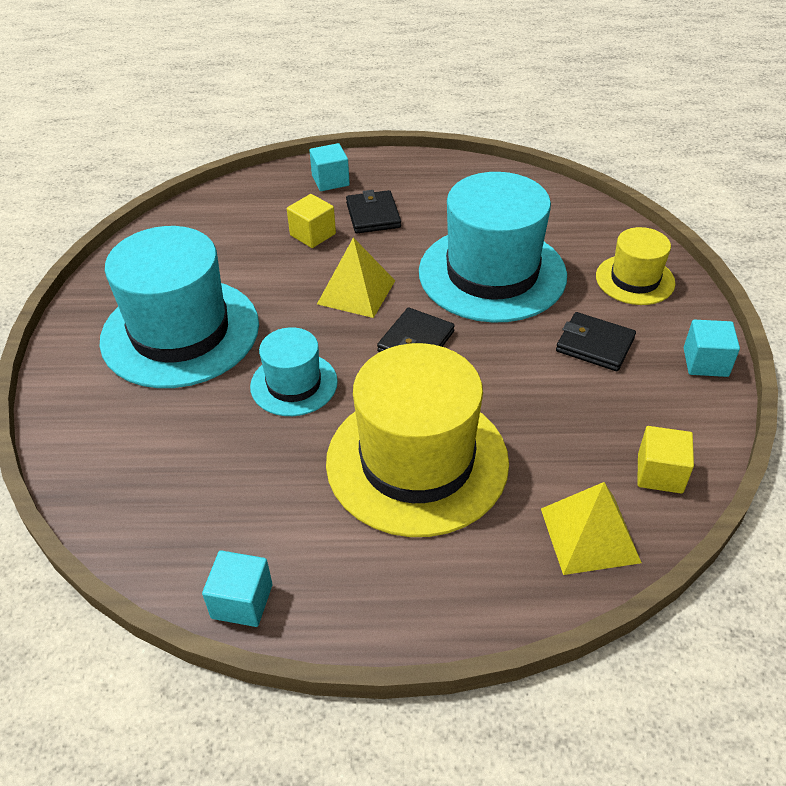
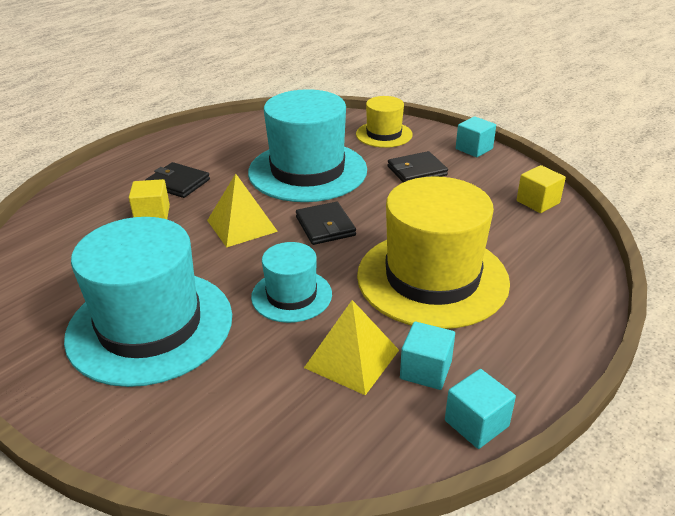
camera: 50 degrees left, 10 degrees down
turquoise cube [309,143,350,191] -> turquoise cube moved to [400,321,455,390]
yellow pyramid [541,482,642,575] -> yellow pyramid moved to [304,300,399,395]

